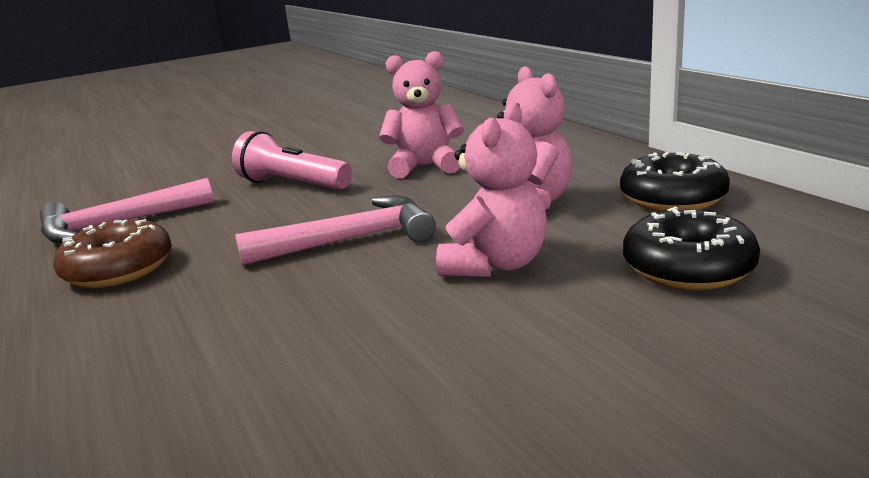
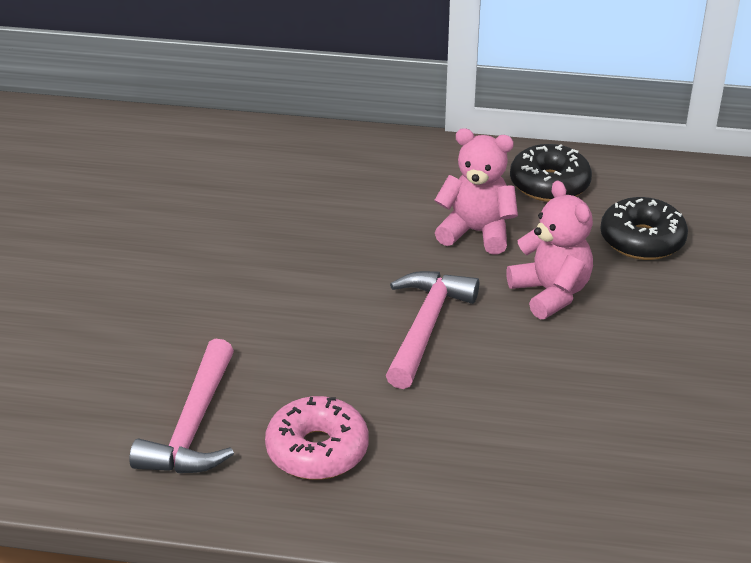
camera: 55 degrees left, 15 degrees up
brown donut [53,219,172,288] -> pink donut [265,396,369,480]
pink flashlight [232,131,352,190] -> none
pink teddy bear [379,51,464,178] -> none

